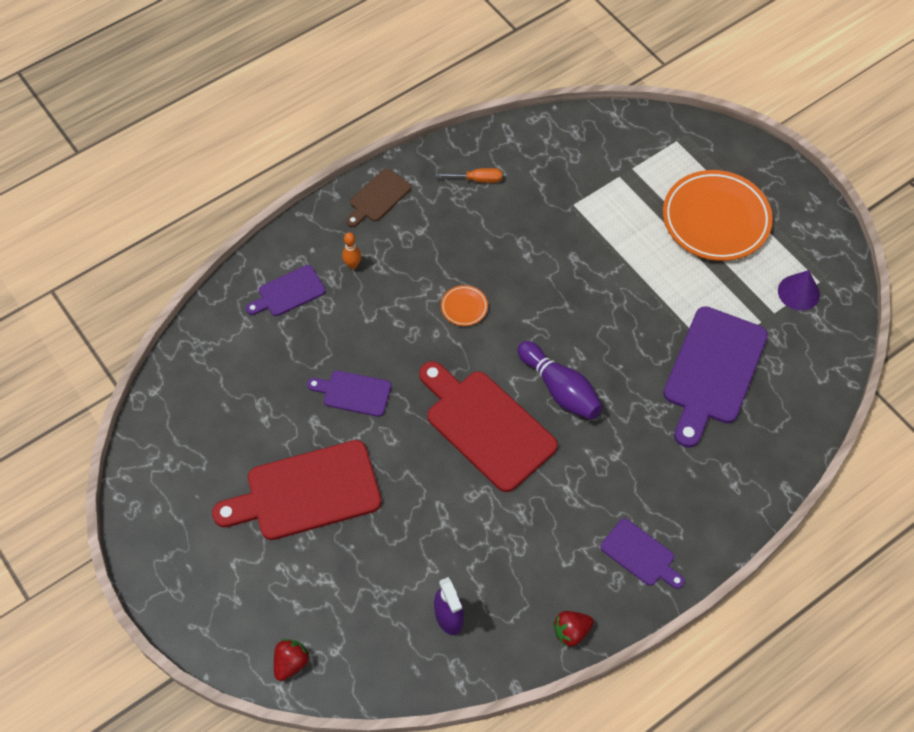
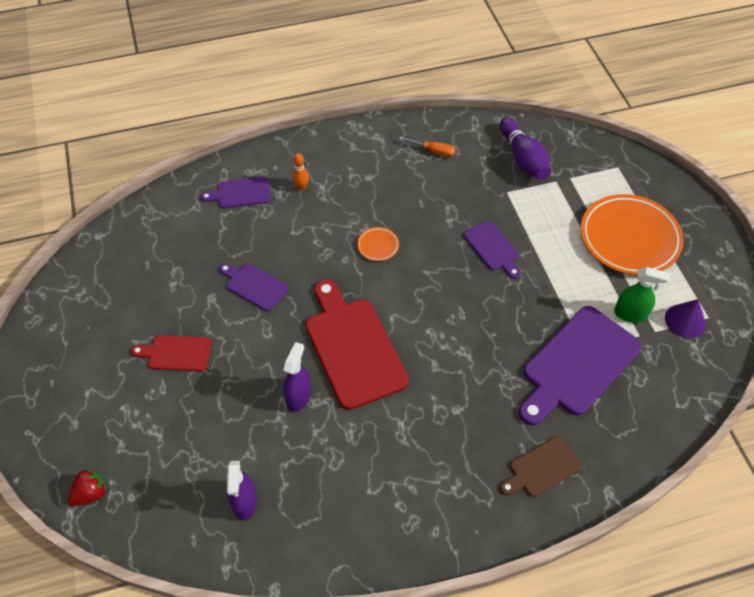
camera: 20 degrees right, 5 degrees down
red cutting board [212,440,382,540] -> red cutting board [131,335,212,372], size x0.53
brown cutting board [346,169,411,227] -> brown cutting board moved to [500,436,582,497]
purple bowling pin [517,341,603,420] -> purple bowling pin moved to [500,117,551,180]
red strawberry [553,611,594,647] -> none
purple cutting board [600,518,685,589] -> purple cutting board moved to [464,221,520,279]
none -> purple spray bottle [283,342,311,412]
none -> green spray bottle [614,267,670,323]

